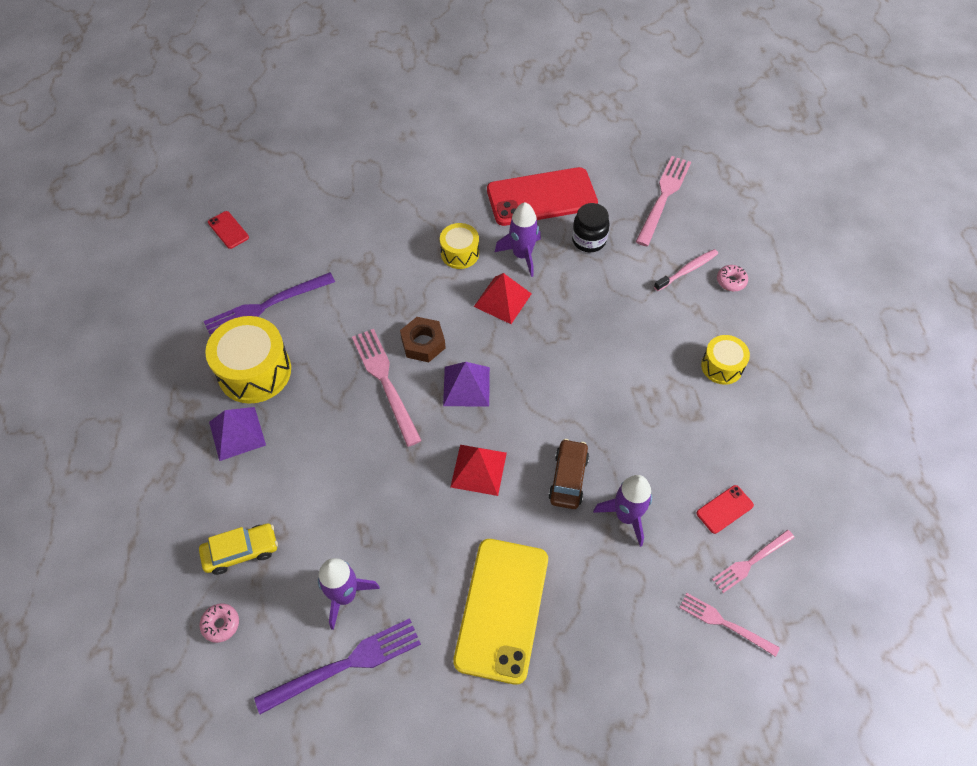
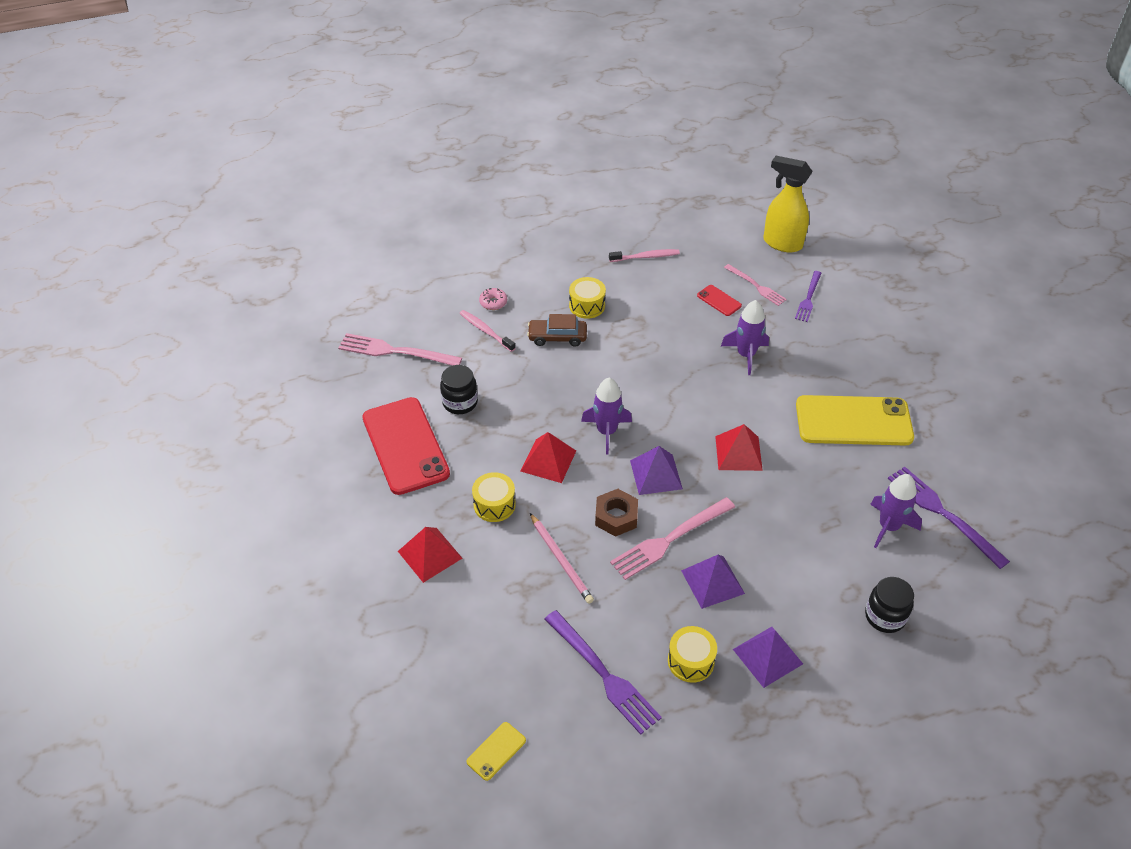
camera: 100 degrees left, 10 degrees down
yellow car [199,523,278,575] -> black jar [865,577,914,633]
pink donut [199,603,239,643] -> none
yellow drum [205,316,291,404] -> yellow drum [668,626,717,683], size x0.58
red phone [208,211,249,249] -> yellow phone [466,722,526,781]
purple rocket [495,202,541,277] -> purple rocket moved to [581,378,632,455]
brown car [548,439,589,509] -> brown car moved to [527,314,587,346]
pink fork [679,593,780,657] -> purple fork [795,271,822,322]
none -> red pyramid [398,527,462,583]
none -> pink pencil [530,513,594,604]
none -> pink toothbrush [609,249,680,262]
none -> purple pyramid [681,555,745,609]
none -> yellow spray bottle [763,156,813,253]

